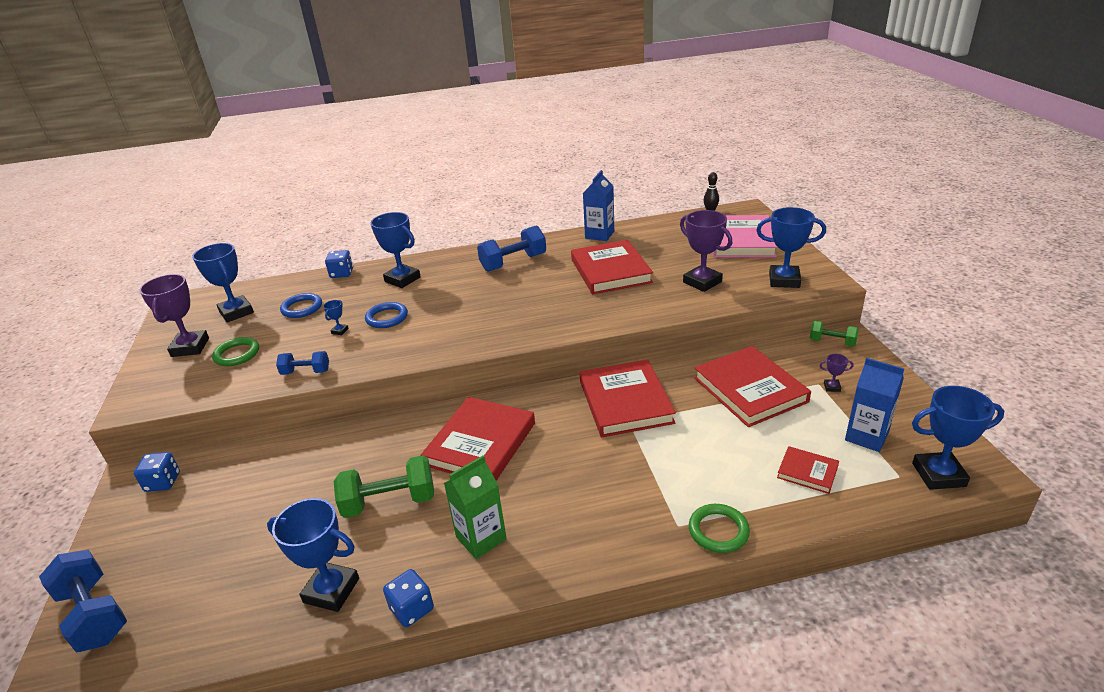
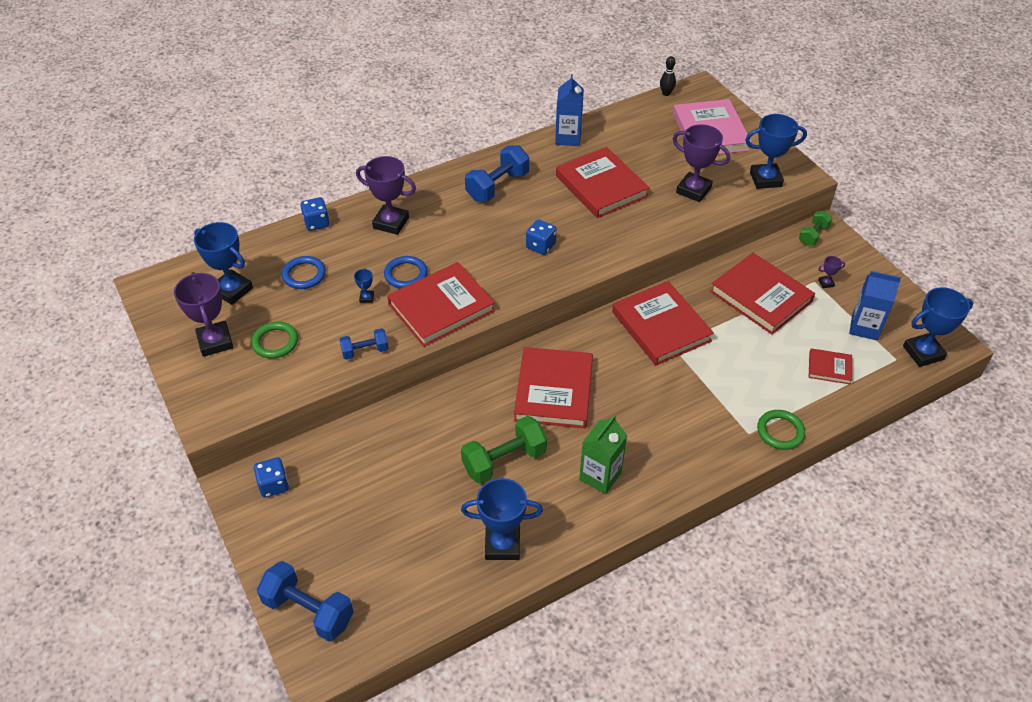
camera: 20 degrees left, 15 degrees up
blue trophy [371,212,421,288] -> purple trophy [356,156,416,235]
blue dice [383,569,434,627] -> blue dice moved to [526,219,557,255]
green dumbbell [810,321,859,347] -> green dumbbell turned 60 degrees counterclockwise [799,211,832,245]
none -> red book [387,262,495,347]

